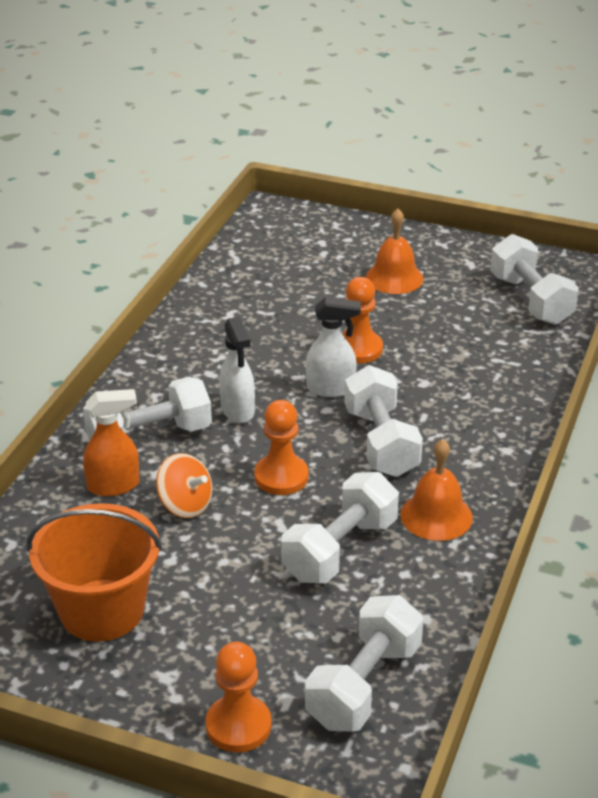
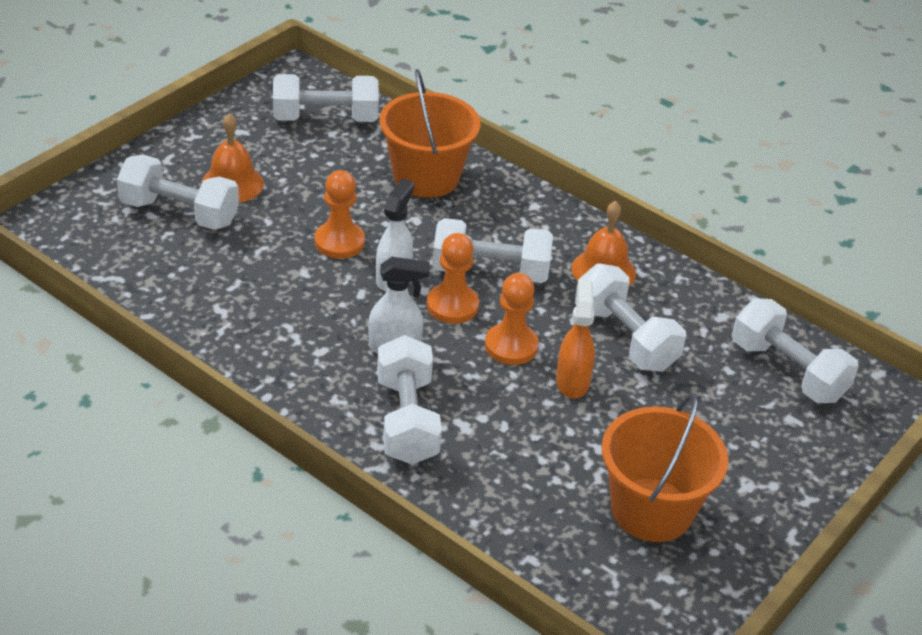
camera: 75 degrees left, 5 degrees up
orange spray bottle [83,389,139,496] -> orange spray bottle moved to [556,279,595,399]
orange spinning top [156,453,212,518] -> none
orange pawn [206,642,272,753] -> orange pawn moved to [427,233,479,324]
none -> white dumbbell [117,155,239,230]
none -> orange bucket [379,69,480,198]

